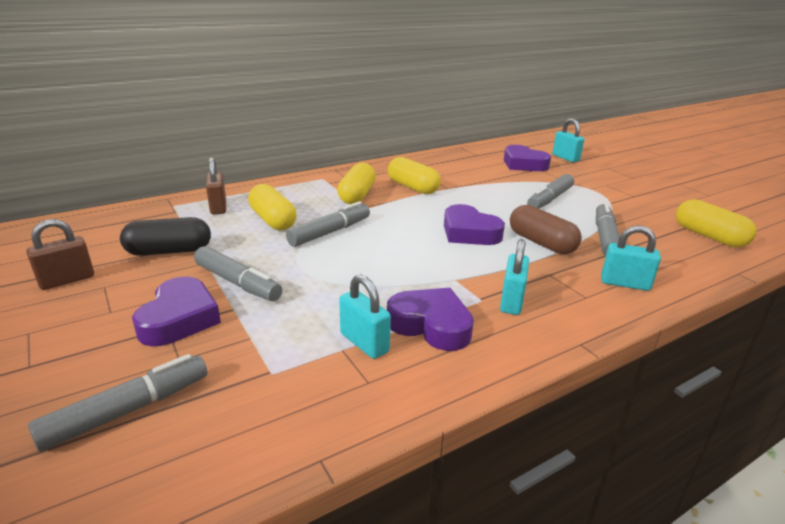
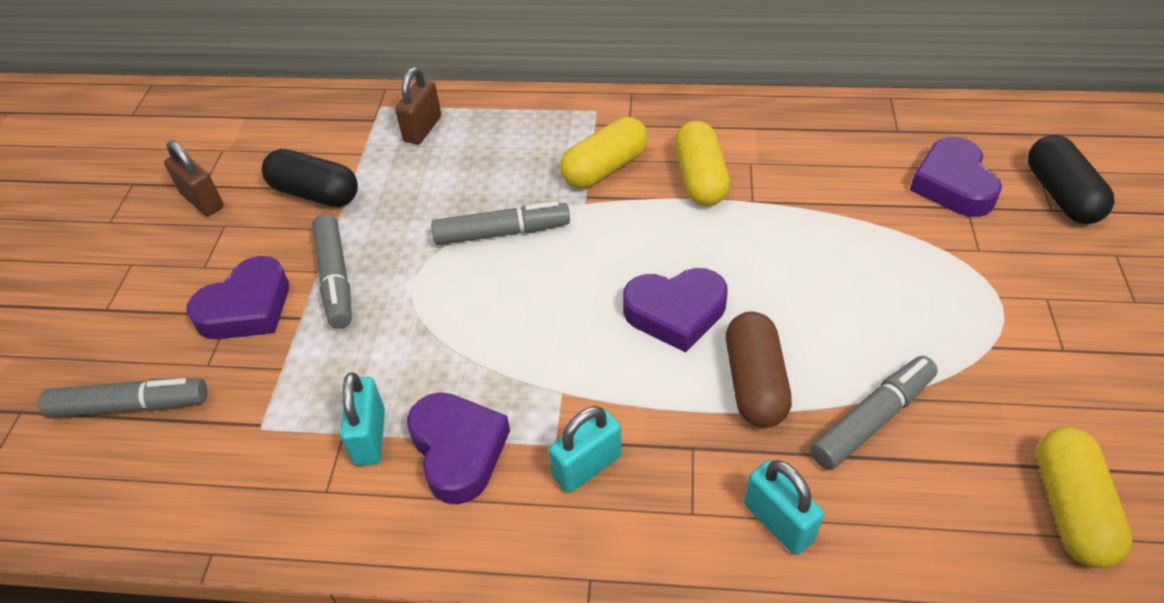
camera: 40 degrees right, 20 degrees up
brown padlock [26,219,94,290] -> brown padlock turned 45 degrees clockwise [164,140,224,216]
yellow capsule [248,184,297,230] -> none
purple heart [444,204,505,245] -> purple heart turned 90 degrees counterclockwise [623,268,728,352]
grey marker [527,174,574,209] -> none
turquoise padlock [552,119,584,162] -> black capsule [1028,135,1114,224]

